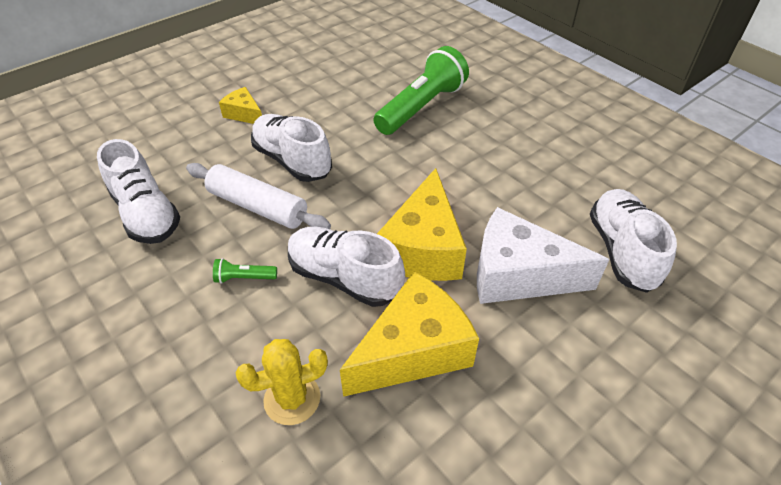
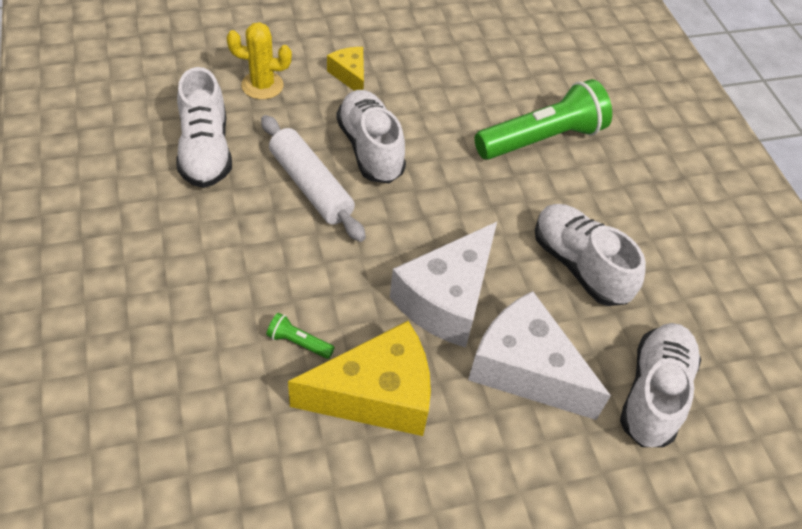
camera: 20 degrees right, 5 degrees up
green flashlight [213,258,277,284] -> green flashlight moved to [266,313,335,359]
yellow cactus [235,339,328,425] -> yellow cactus moved to [227,22,292,100]
white shoe [288,227,405,307] -> white shoe moved to [535,204,646,306]
yellow cheese [377,168,467,281] -> white cheese [390,222,497,348]

